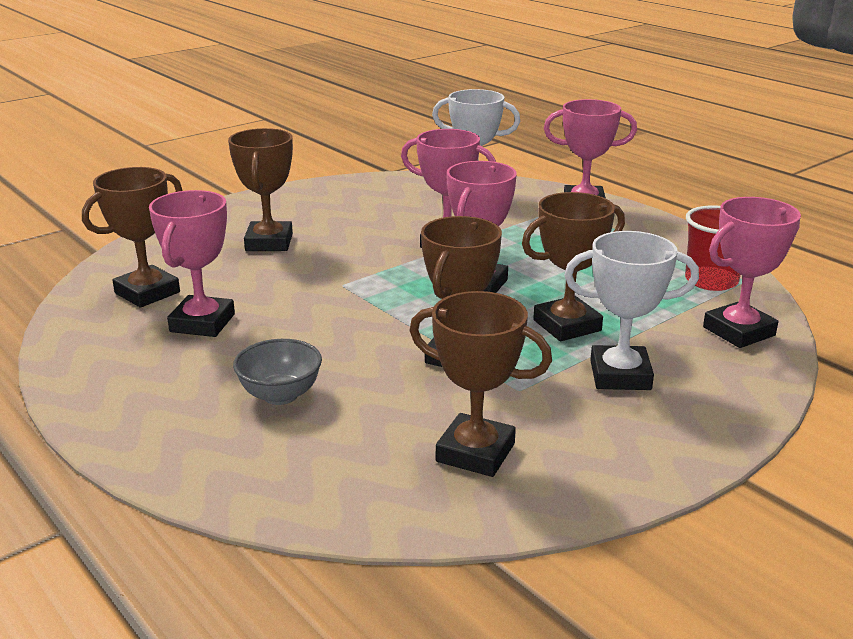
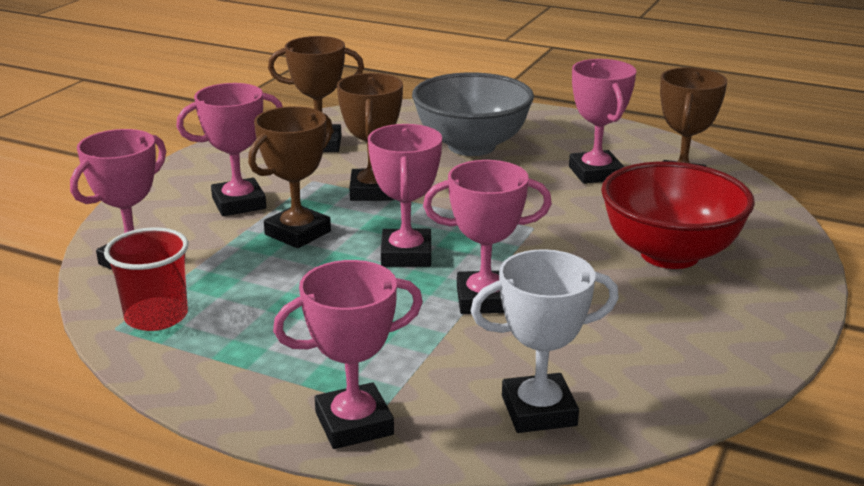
camera: 155 degrees right, 0 degrees up
brown trophy [228,128,293,251] -> red bowl [601,161,755,269]
grey bowl [233,339,322,405] -> grey bowl [412,72,534,156], size x1.93
white trophy [564,231,699,390] -> pink trophy [176,83,283,216]

